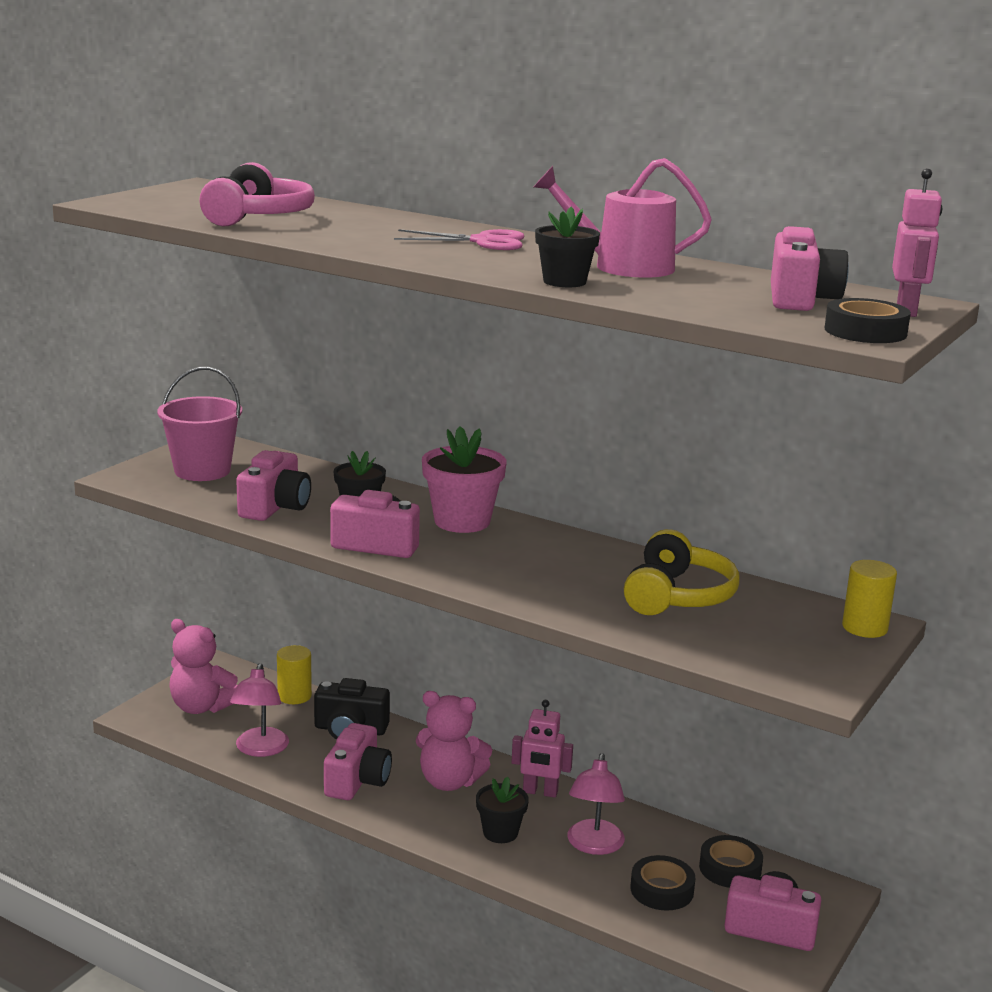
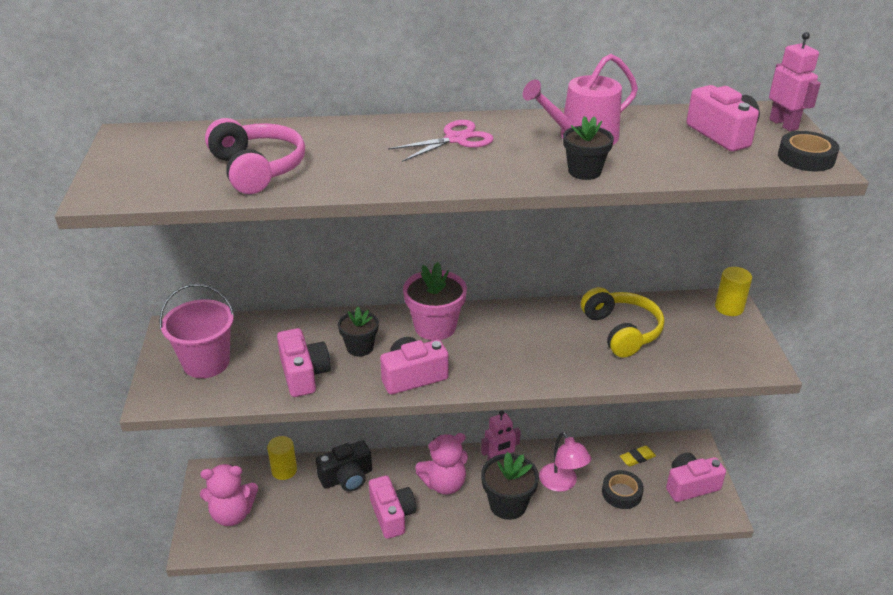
camera: 35 degrees left, 15 degrees up
pink lamp [230,663,289,757] -> none
black flower pot [476,777,529,843] -> black flower pot [481,452,539,520], size x1.59
black tape [699,835,763,888] -> yellow eraser [620,446,656,466]

